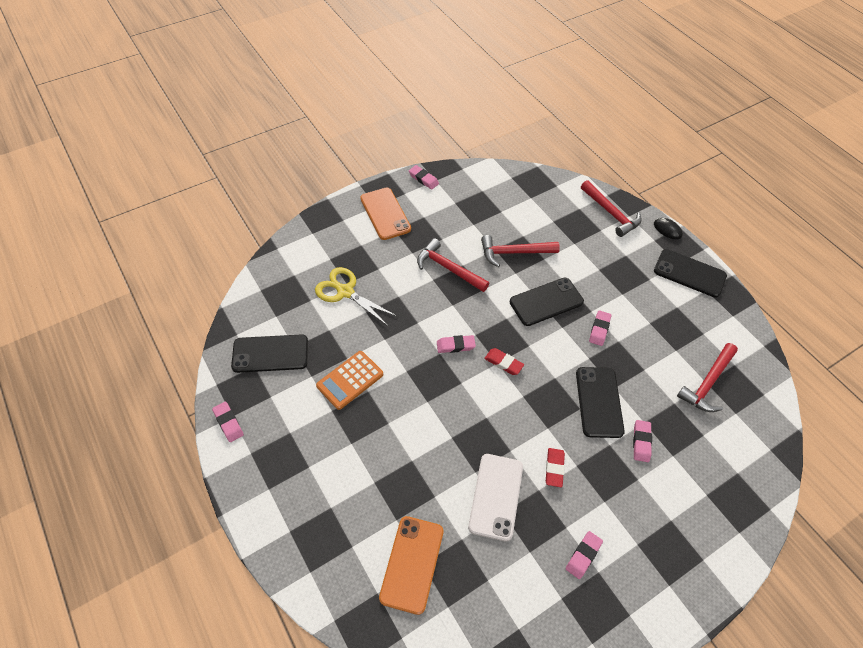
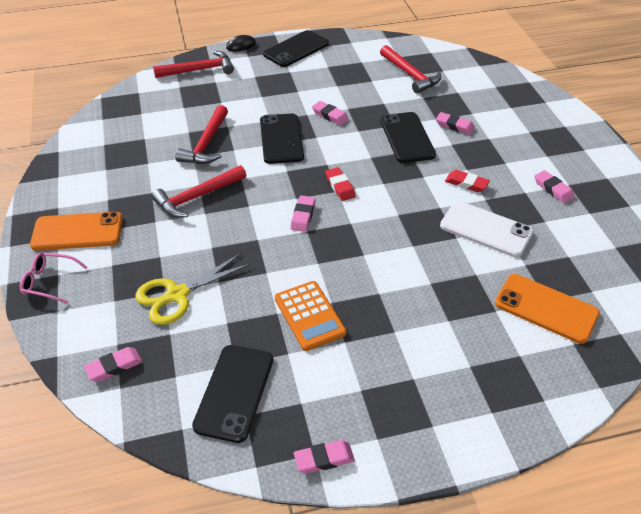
camera: 70 degrees left, 10 degrees down
pink eraser [409,165,439,190] -> pink eraser moved to [84,347,142,382]
red eraser [484,348,524,375] -> red eraser turned 75 degrees counterclockwise [325,167,356,201]
black phone [576,367,625,438] -> black phone turned 60 degrees clockwise [380,112,436,163]
none -> pink glasses [20,252,88,304]

